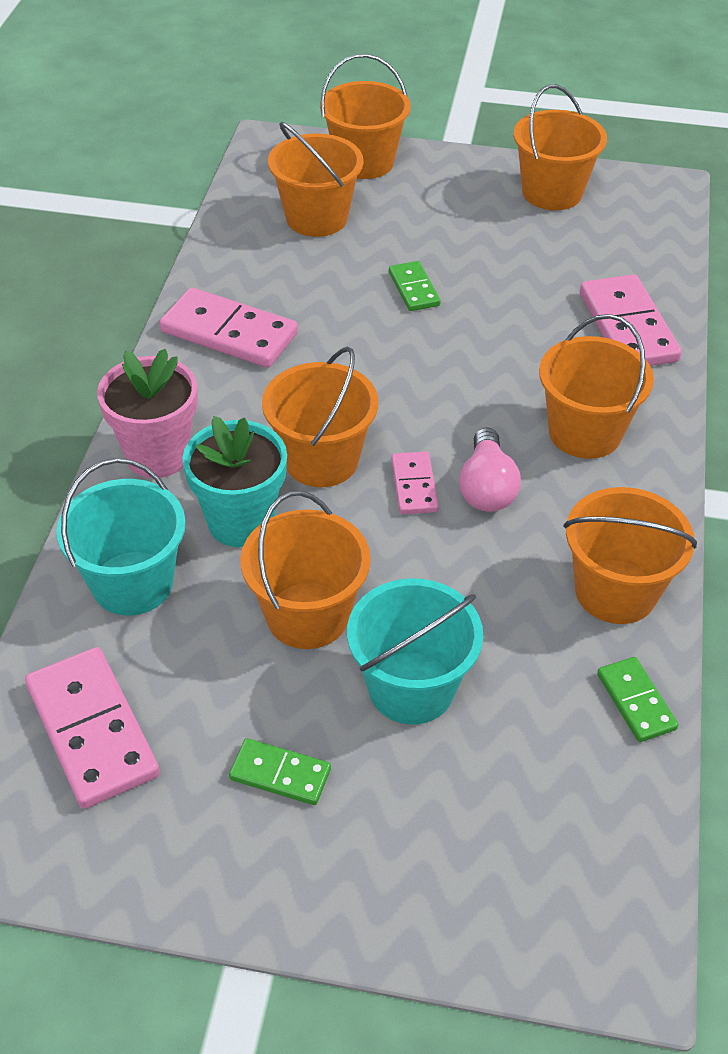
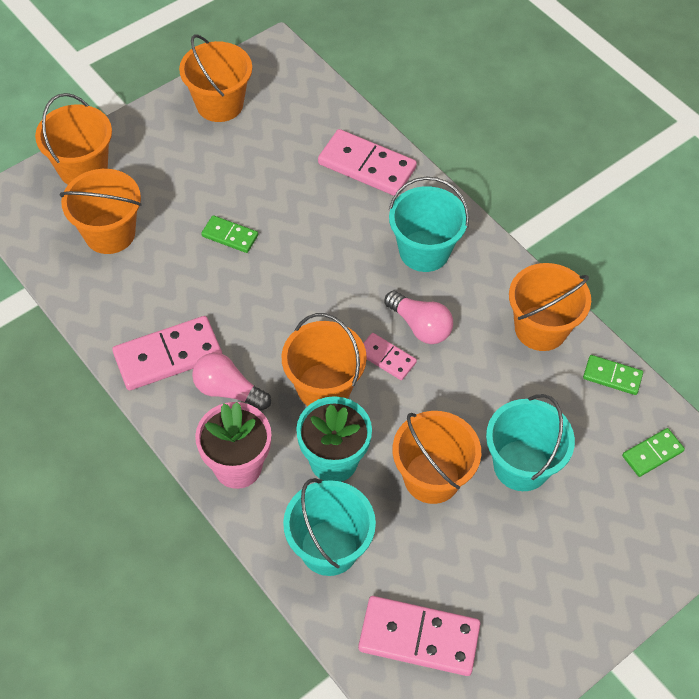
camera: 50 degrees left, 10 degrees up
green domino [229,738,331,805] -> green domino moved to [622,428,685,477]
orange bucket [539,314,654,459] -> turquoise bucket [389,177,469,272]
none -> pink light bulb [192,353,271,410]

